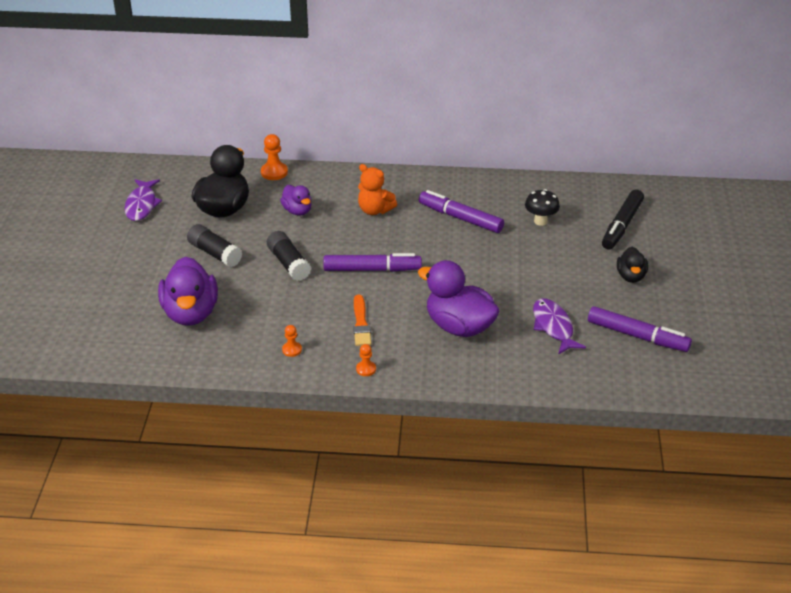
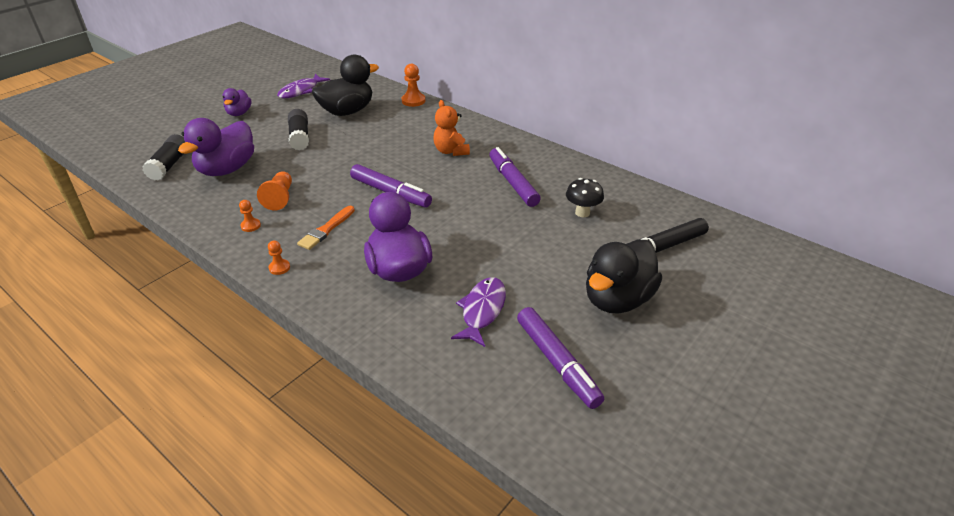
camera: 35 degrees right, 0 degrees up
black glue stick [267,231,311,281] -> black glue stick moved to [143,134,185,181]
purple duck [280,185,312,215] -> purple duck moved to [223,88,251,116]
black duck [617,247,648,283] -> black duck [586,239,662,314], size x1.83
none -> orange pawn [257,171,292,210]

